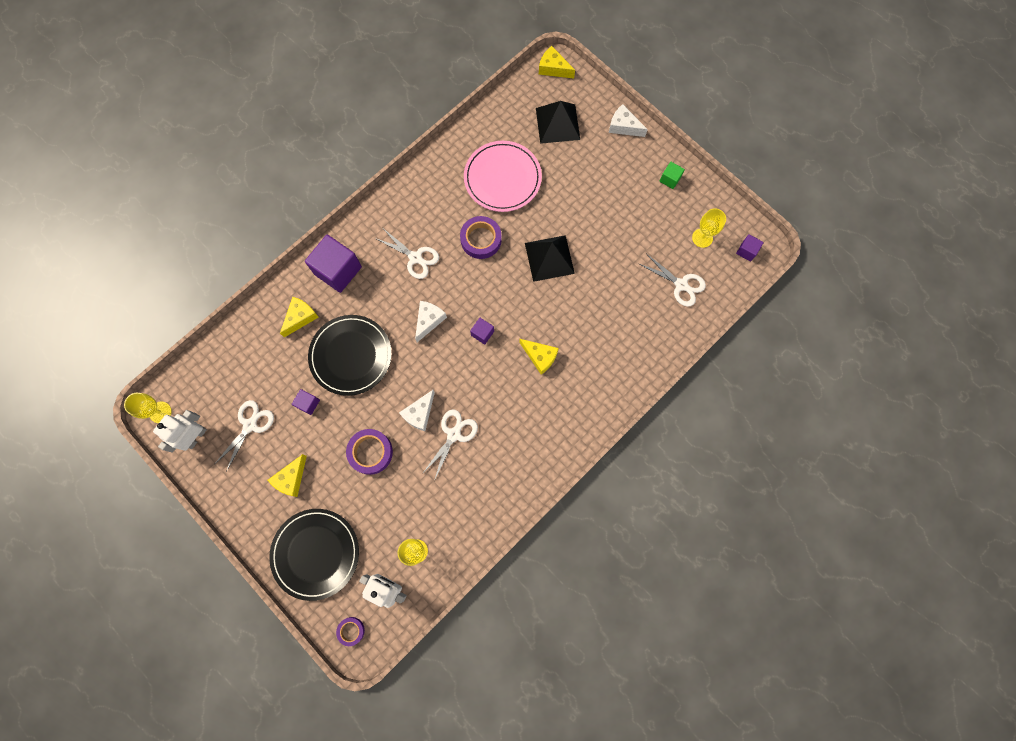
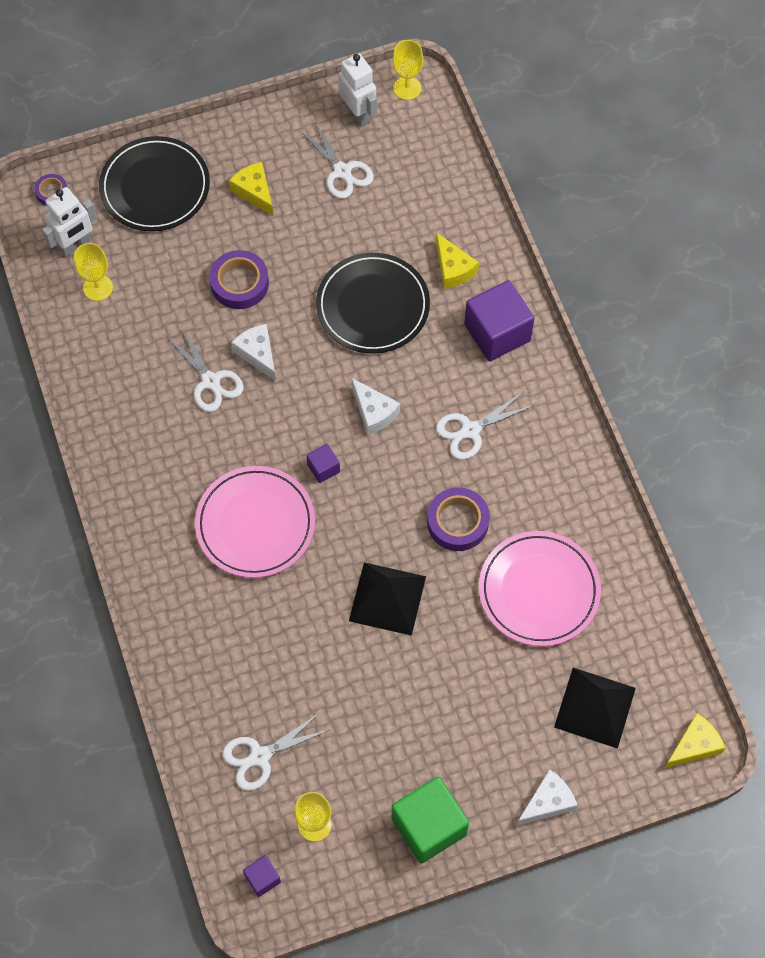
camera: 115 degrees right, 10 degrees down
purple cube [292,389,320,415] -> none
yellow cheese [519,339,559,375] -> pink plate [195,466,315,578]
green cube [660,162,685,189] -> green cube [392,777,469,863], size x2.09

